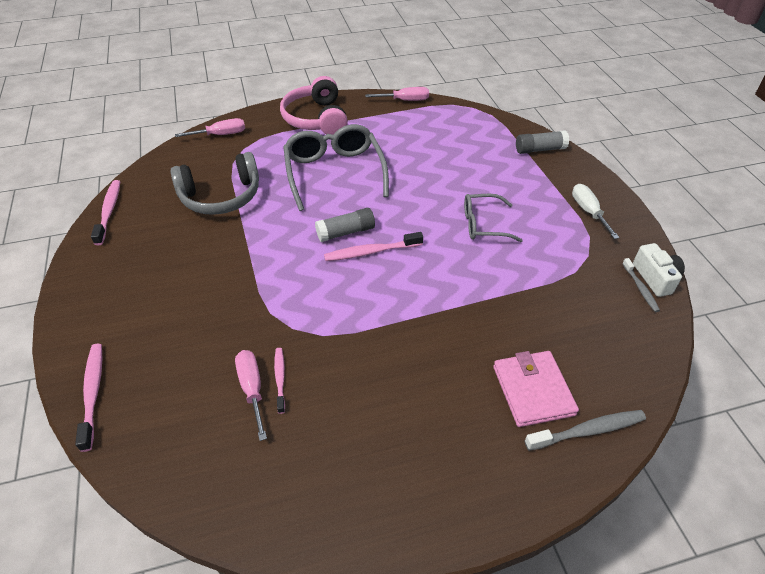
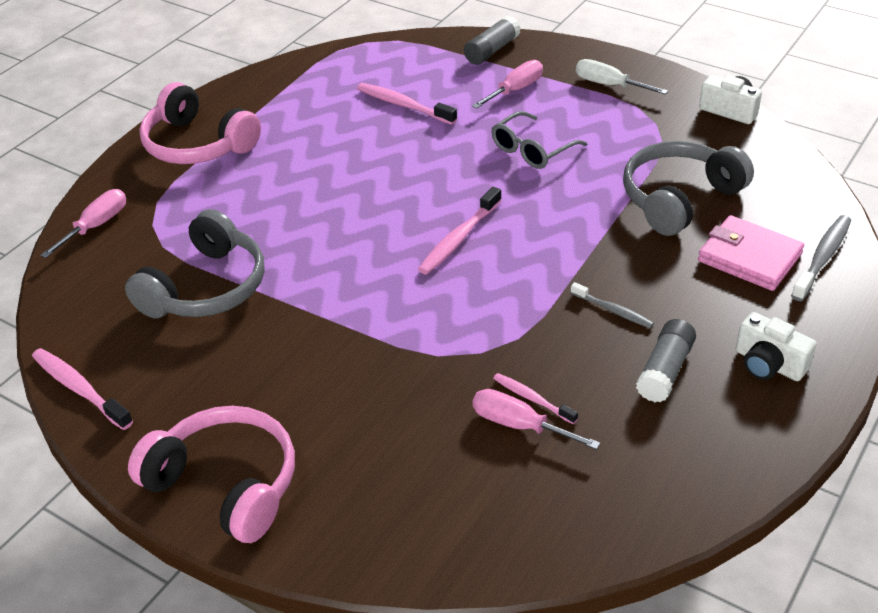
camera: 40 degrees left, 5 degrees down
pink toothbrush [75,344,102,452] -> pink toothbrush moved to [357,83,457,125]
grey glasses [283,124,389,211] -> none
grey glue stick [315,208,375,242] -> grey glue stick moved to [636,319,696,402]
pink screwdriver [365,87,429,101] -> pink screwdriver moved to [472,60,543,109]
grey toothbrush [622,258,660,312] -> grey toothbrush moved to [571,282,654,328]
none -> pink headphones [128,406,295,543]
none -> grey headphones [623,141,754,236]
none -> white camera [736,312,817,381]

